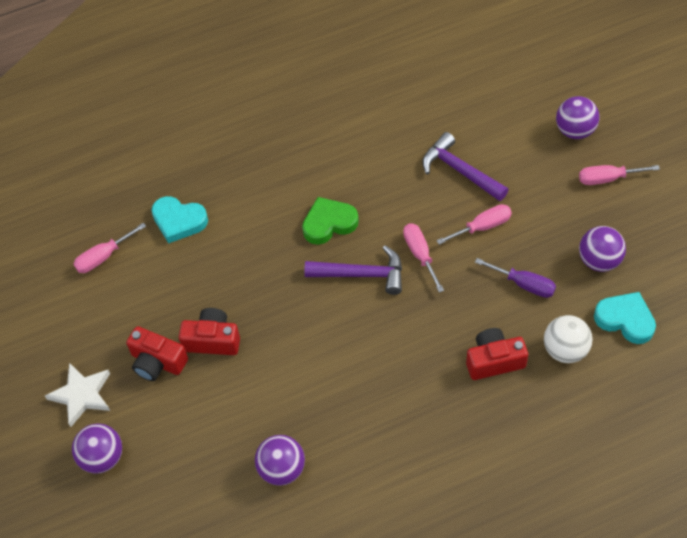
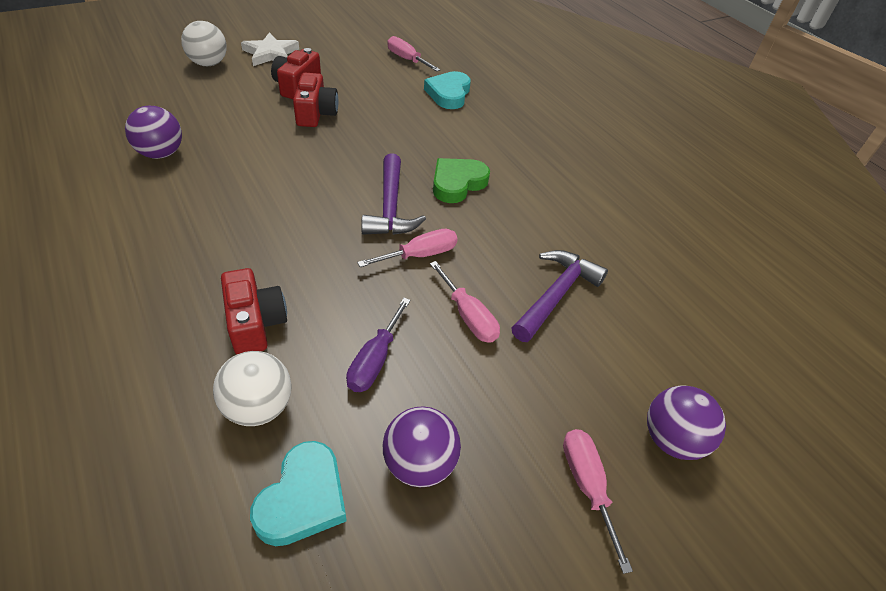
camera: 75 degrees right, 10 degrees down
purple ball [72,423,122,474] -> white ball [181,21,227,66]
green heart [302,197,359,245] -> green heart turned 105 degrees counterclockwise [433,158,490,203]

